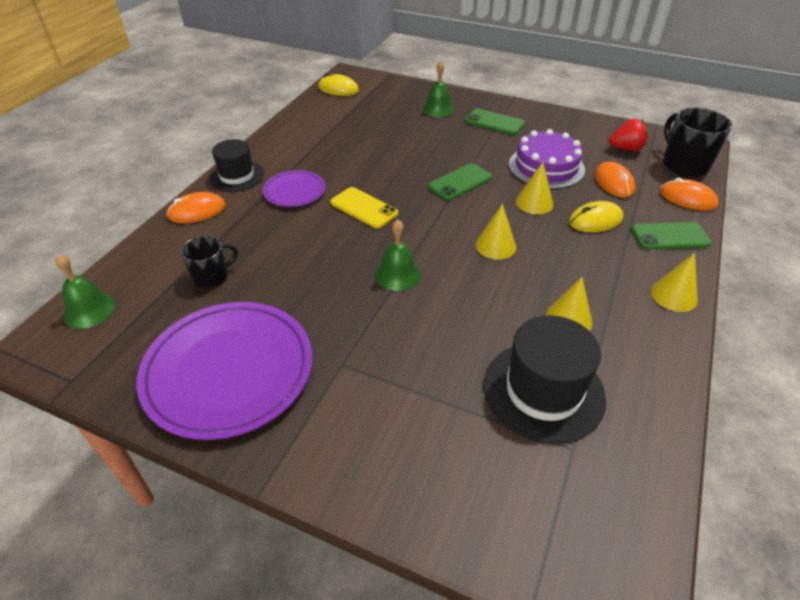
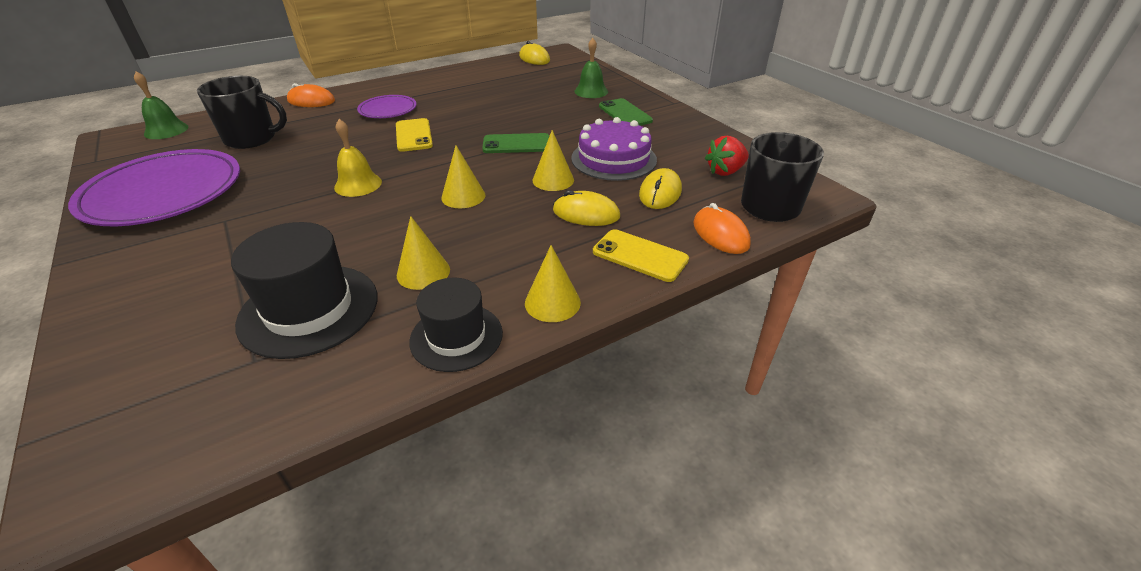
camera: 35 degrees right, 5 degrees down
black mug [181,236,238,288] -> black mug [197,76,287,149], size x1.62
black hat [209,139,264,192] -> black hat moved to [409,278,503,372]
green bell [375,219,421,291] -> yellow bell [334,119,382,197]
orange mouse [595,161,635,198] -> yellow mouse [639,168,682,209]
red strawberry [609,119,648,151] -> red strawberry turned 120 degrees clockwise [705,136,749,176]
green phone [631,222,712,250] -> yellow phone [593,229,689,282]

